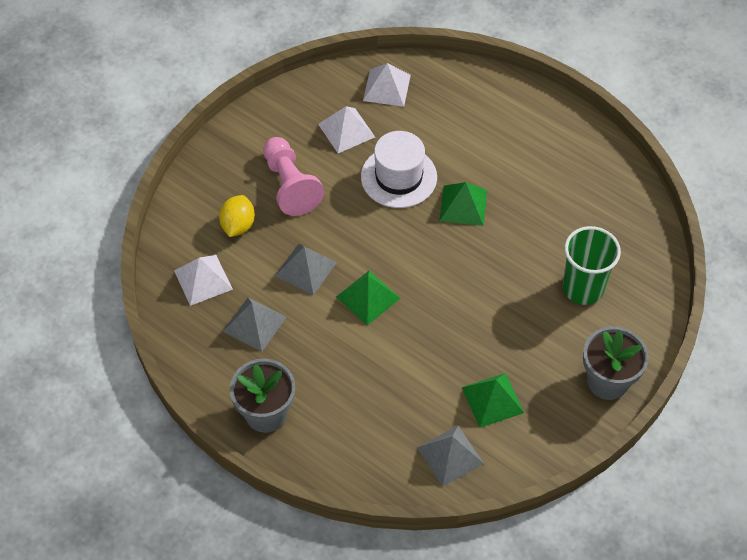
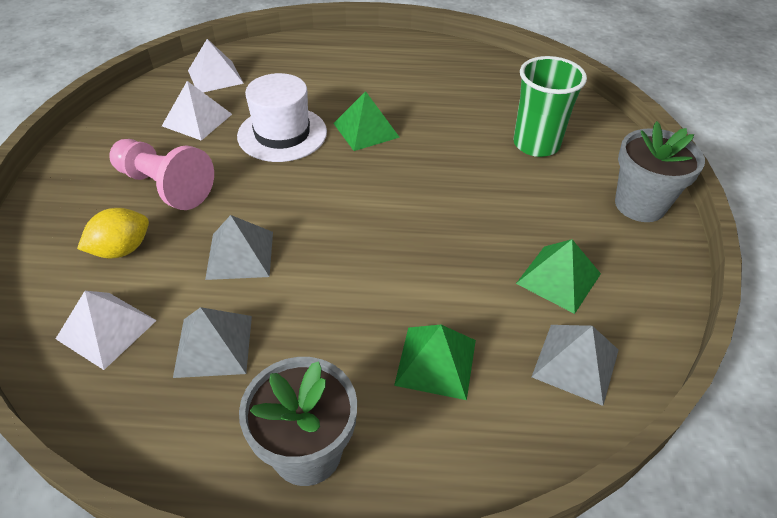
camera: 35 degrees left, 10 degrees down
yellow lemon [219,195,255,237] -> yellow lemon turned 75 degrees clockwise [77,208,149,258]
green pyramid [336,271,401,325] -> green pyramid moved to [394,325,476,400]

